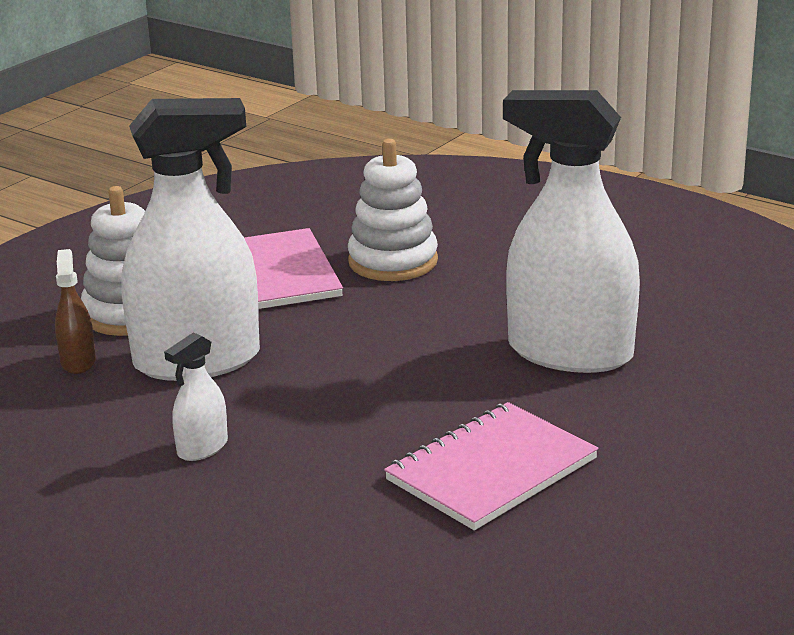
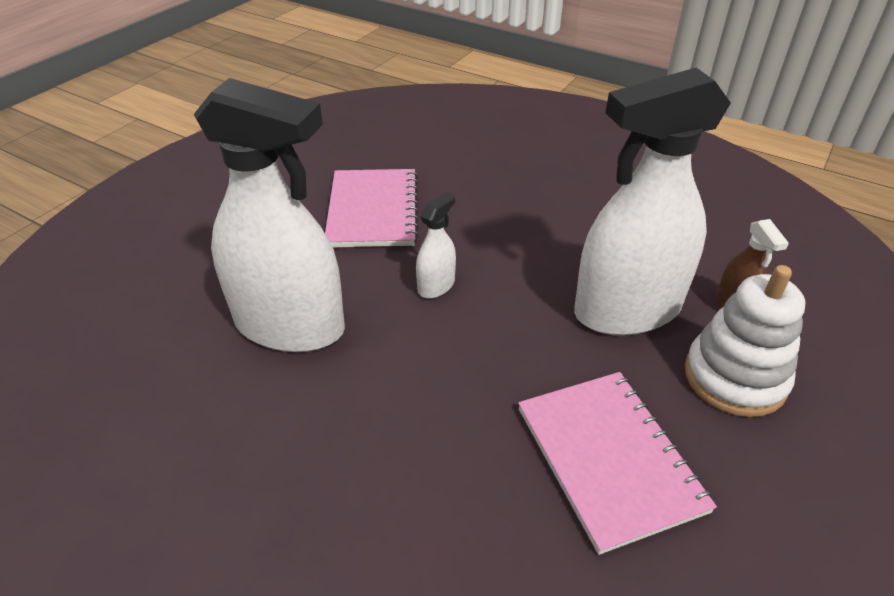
camera: 175 degrees right, 15 degrees up
white spray bottle [164,332,228,461] -> white spray bottle moved to [416,192,456,299]
white stacking toy [348,139,438,281] -> none
pink notebook [384,402,599,530] -> pink notebook turned 45 degrees counterclockwise [325,169,419,247]

